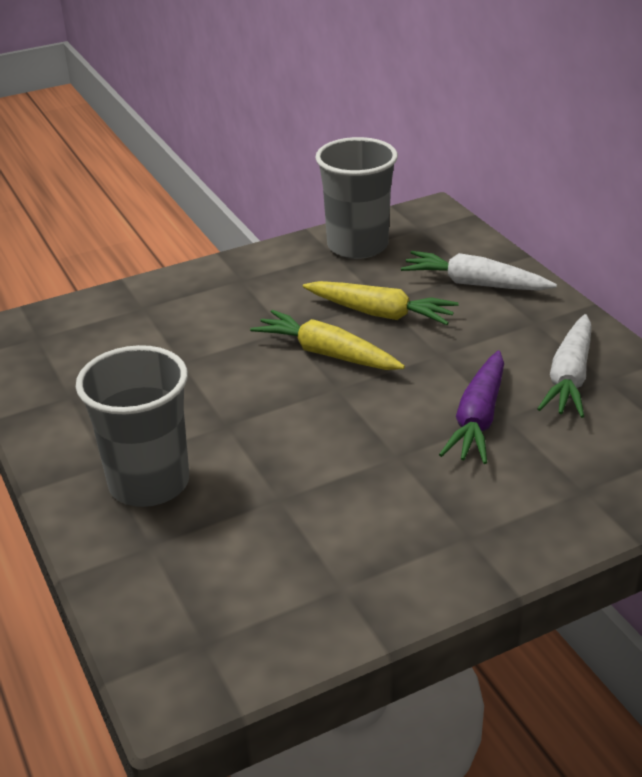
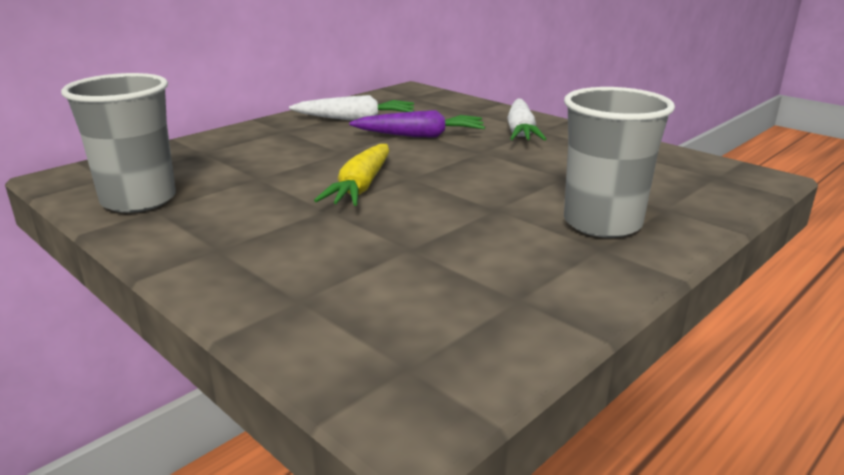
camera: 110 degrees left, 10 degrees down
yellow carrot [303,281,459,325] -> none
white carrot [401,251,557,291] -> white carrot moved to [507,99,546,141]

